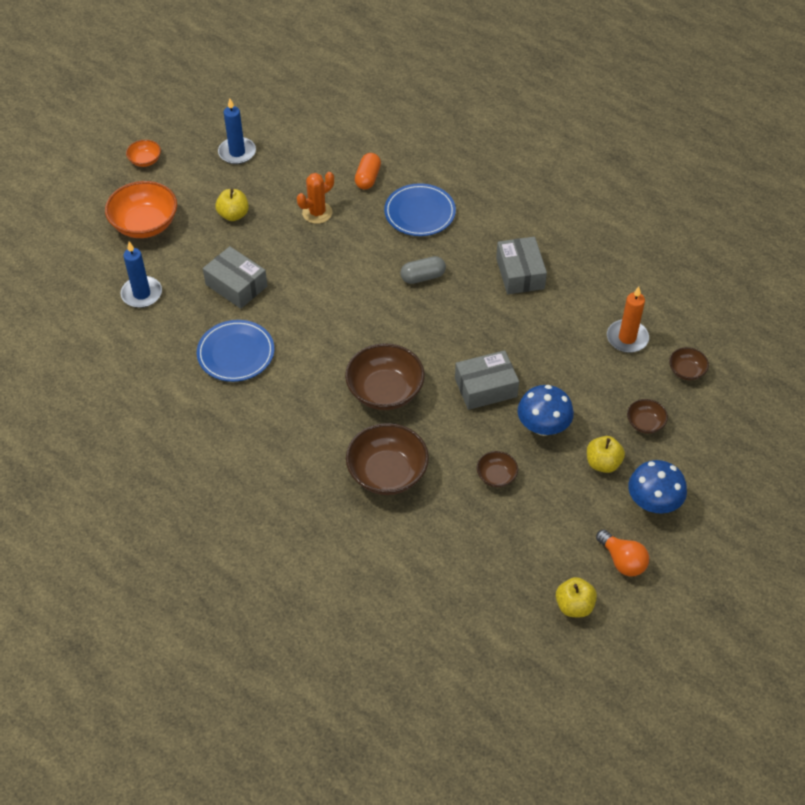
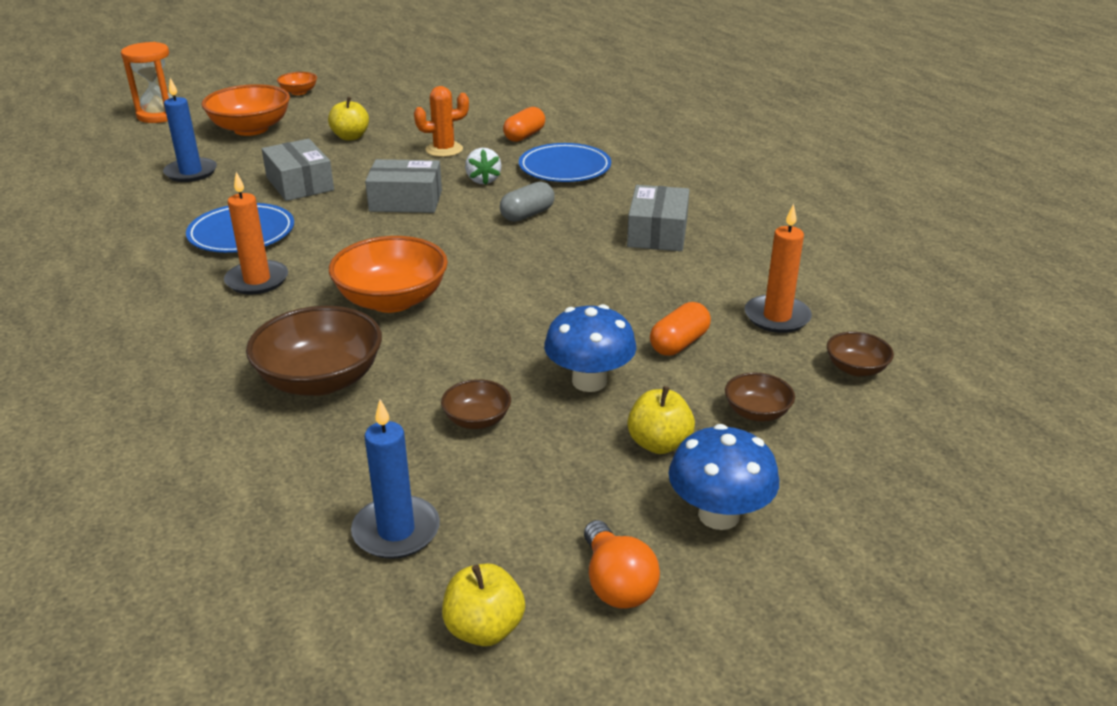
camera: 20 degrees right, 20 degrees down
blue candle [218,98,256,164] -> blue candle moved to [351,399,440,559]
brown bowl [345,343,425,410] -> orange bowl [329,236,448,313]
grey capsule [401,256,446,284] -> grey capsule turned 45 degrees counterclockwise [500,182,555,222]
grey box [455,350,519,410] -> grey box moved to [365,159,442,213]
none -> orange hourglass [121,42,173,123]
none -> orange candle [224,172,288,295]
none -> white strawberry [465,148,501,185]
none -> orange capsule [650,302,711,356]

